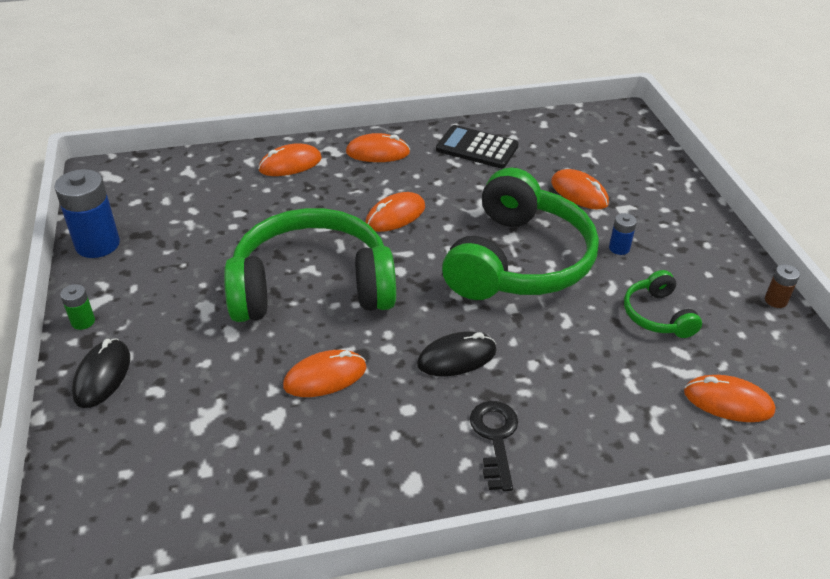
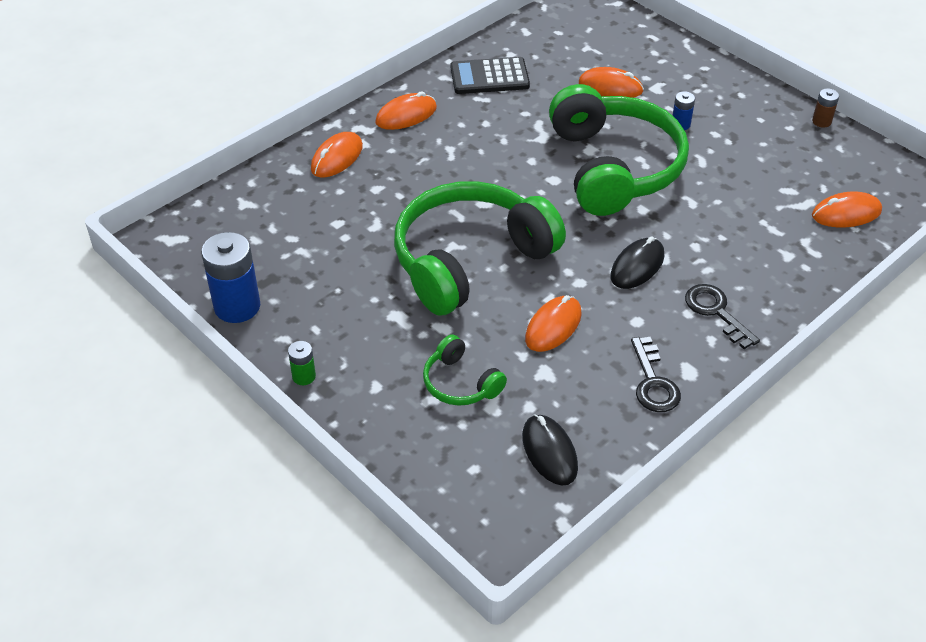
camera: 30 degrees left, 5 degrees up
black mouse [72,339,130,408] -> black mouse moved to [522,414,578,485]
orange mouse [365,192,425,232] -> none
green headphones [624,270,702,338] -> green headphones moved to [423,335,507,406]
none -> black key [631,337,681,412]

